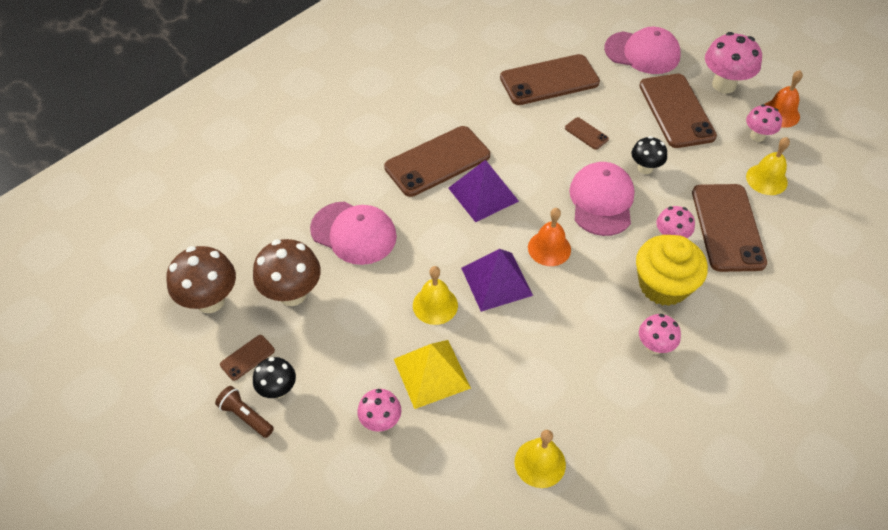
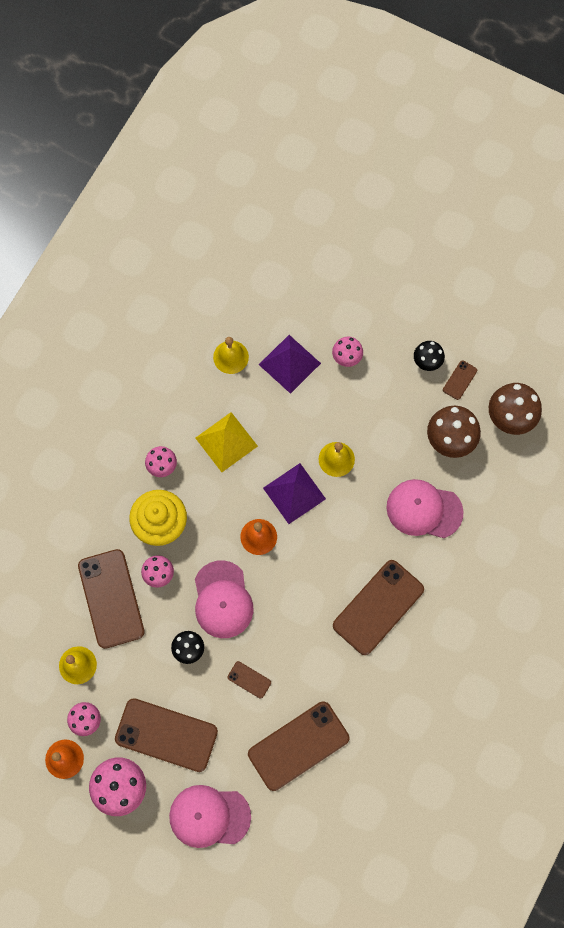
camera: 165 degrees right, 20 degrees up
brown flashlight [215,386,274,438] -> none
yellow pyramid [394,340,471,409] -> yellow pyramid moved to [196,412,258,472]
purple pyramid [448,160,519,222] -> purple pyramid moved to [259,335,321,394]
brown phone [639,74,717,148] -> brown phone turned 45 degrees counterclockwise [115,698,218,772]

